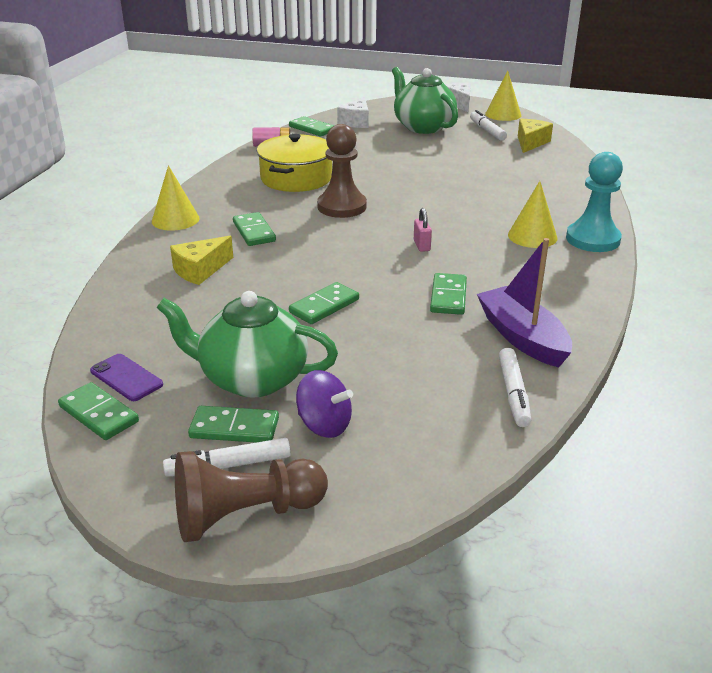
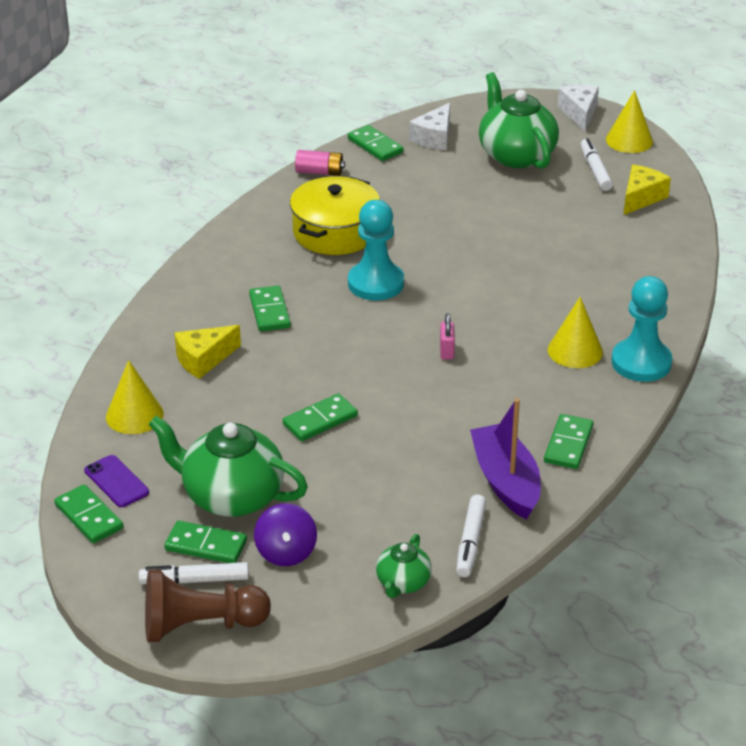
camera: 10 degrees right, 5 degrees up
yellow cone [152,165,199,230] -> yellow cone moved to [106,360,164,434]
purple spinning top [296,370,353,438] -> purple spinning top turned 45 degrees clockwise [254,503,317,566]
brown pawn [317,124,367,218] -> turquoise pawn [348,200,404,300]
green domino [430,273,467,315] -> green domino moved to [544,414,593,469]
none -> green teapot [376,534,432,598]

